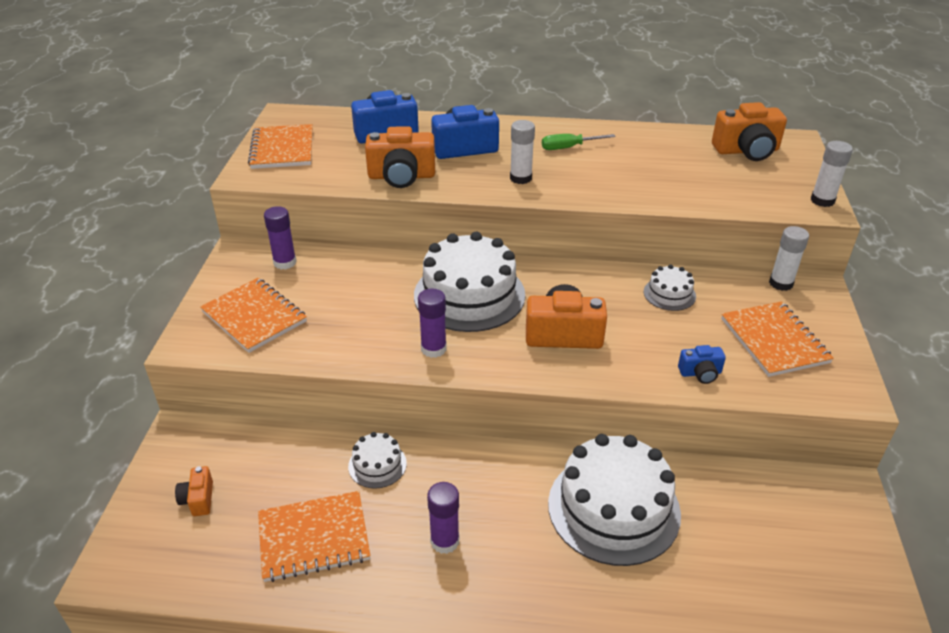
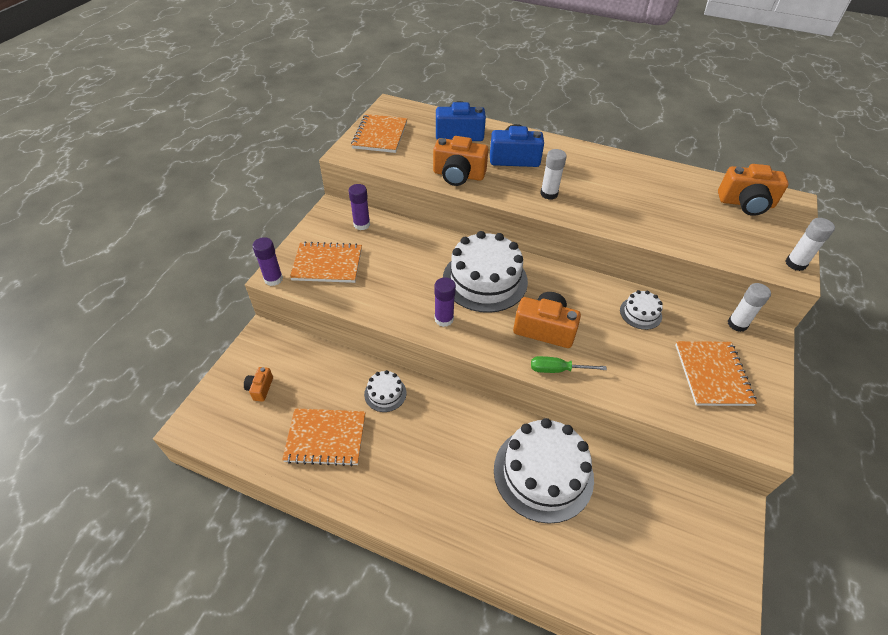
camera: 15 degrees right, 10 degrees up
orange notebook [200,278,307,353] -> orange notebook turned 60 degrees counterclockwise [290,242,362,283]
purple glue stick [427,482,459,554] -> purple glue stick moved to [252,237,283,286]
green screwdriver [542,134,616,150] -> green screwdriver moved to [531,356,607,373]
blue camera [678,345,726,384] -> none

